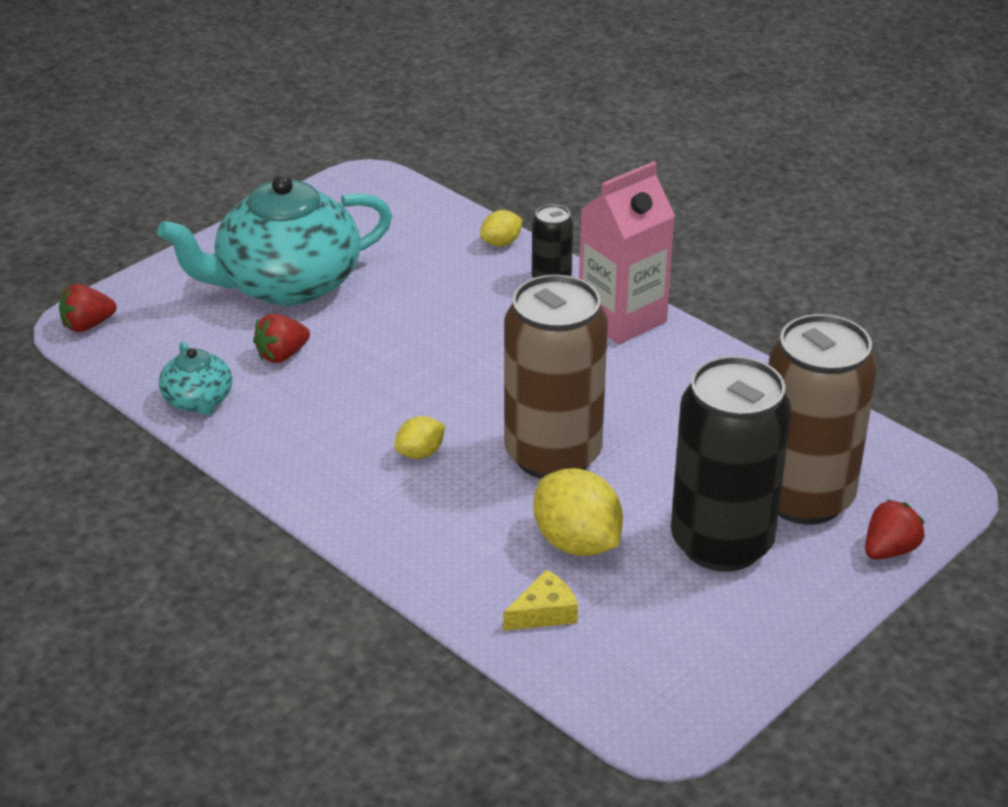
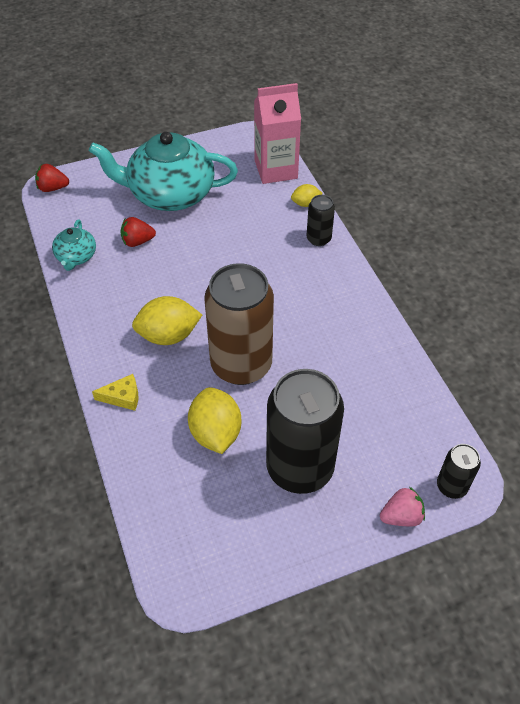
camera: 25 degrees right, 15 degrees up
yellow lemon [394,416,445,459] -> yellow lemon [132,296,202,345], size x1.86
yellow cheese [503,569,578,631] -> yellow cheese moved to [92,374,138,411]
pink carton [579,161,675,344] -> pink carton moved to [254,83,301,184]
brown can [769,314,877,525] -> none
red strawberry [865,499,925,560] -> pink strawberry [380,487,425,526]
none -> black can [437,444,481,499]

